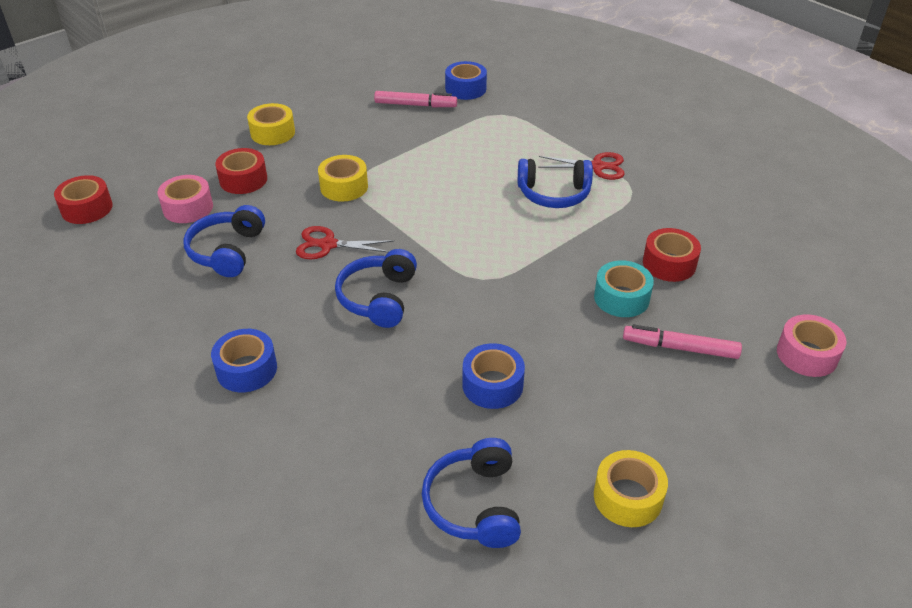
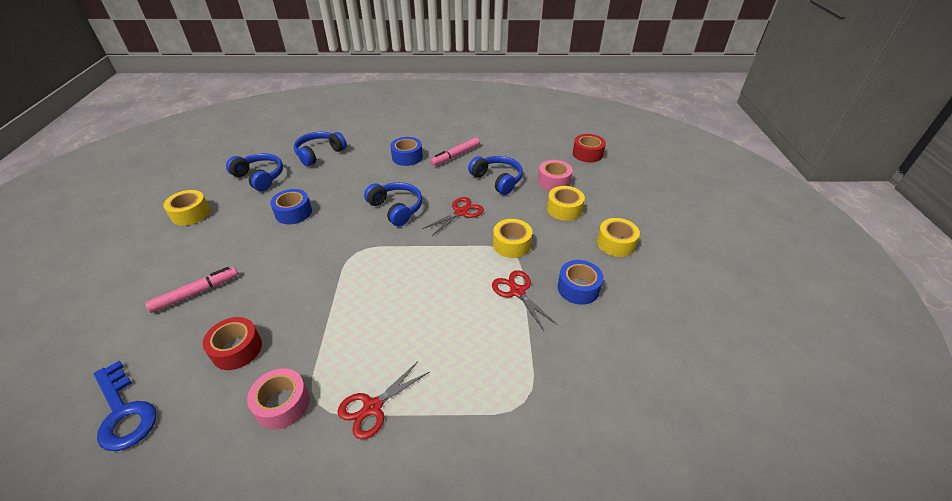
camera: 130 degrees right, 0 degrees up
red tape [215,148,267,194] -> yellow tape [547,186,585,221]
pink marker [374,91,457,107] -> pink marker moved to [431,137,480,166]
blue tape [445,61,487,100] -> blue tape moved to [557,260,603,305]
blue headphones [518,159,593,208] -> blue headphones moved to [294,132,347,166]
turquoise tape [594,260,654,317] -> none
pink tape [777,314,847,377] -> pink tape moved to [247,368,310,430]
none -> blue key [94,361,156,451]
none -> red scissors [492,270,558,331]

